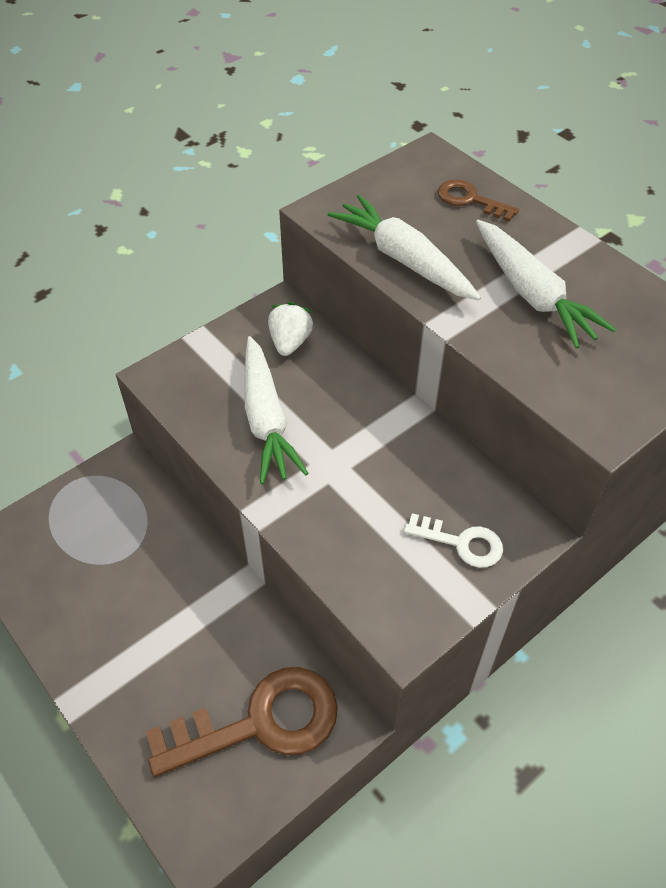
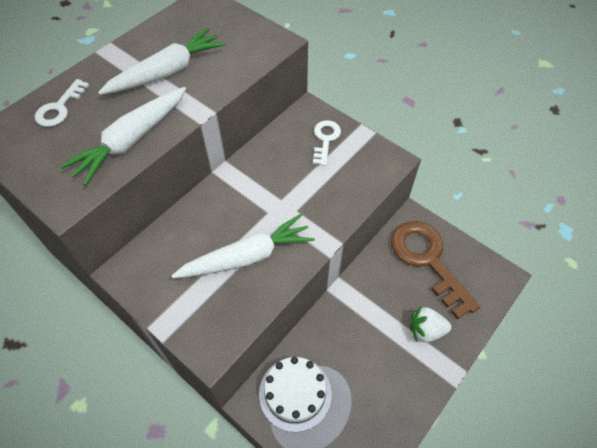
camera: 100 degrees left, 5 degrees up
white strawberry [268,302,313,356] -> white strawberry moved to [410,306,452,343]
brown key [438,180,519,222] -> white key [35,79,89,127]
none -> white cake [259,357,332,432]

